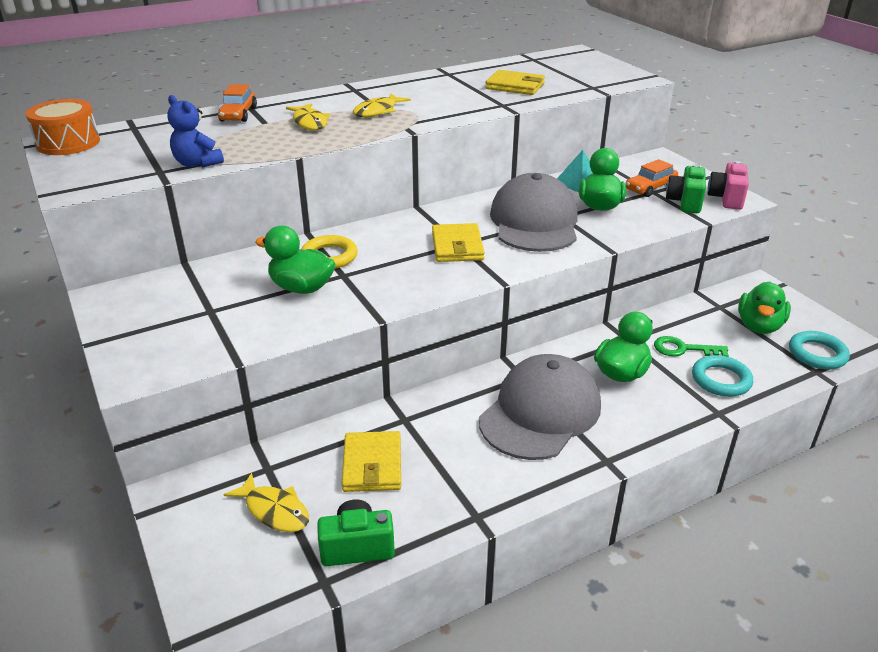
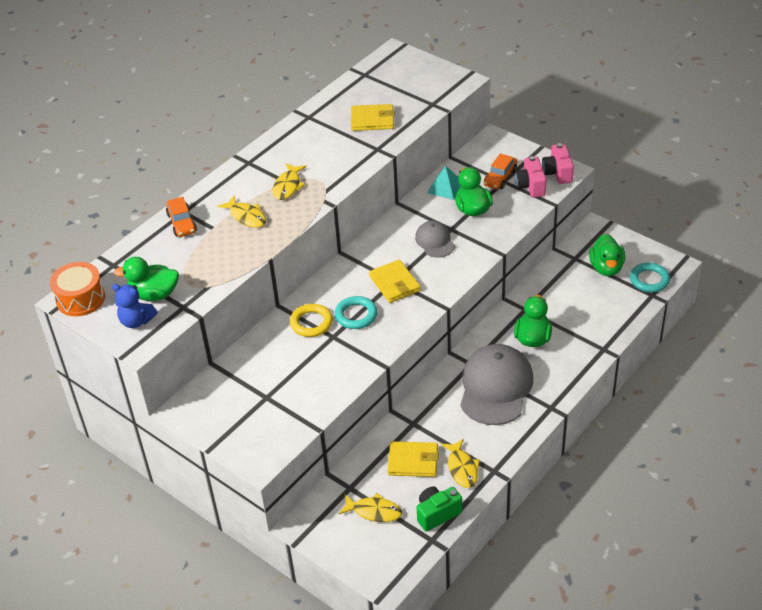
camera: 20 degrees left, 10 degrees up
blue teddy bear [167,95,224,168] -> blue teddy bear moved to [112,284,157,328]
green duck [255,226,336,294] -> green duck moved to [114,257,179,301]
yellow wallet [342,431,401,492] -> yellow wallet turned 60 degrees counterclockwise [388,441,439,477]
grey cap [490,173,578,252] -> grey cap [415,221,455,258], size x0.52
green key [654,336,729,357] -> none
green camera [666,164,706,213] -> pink camera [515,156,547,198]
turquoise ring [692,355,753,397] -> turquoise ring moved to [335,296,378,329]
none -> yellow fish [441,439,480,488]

